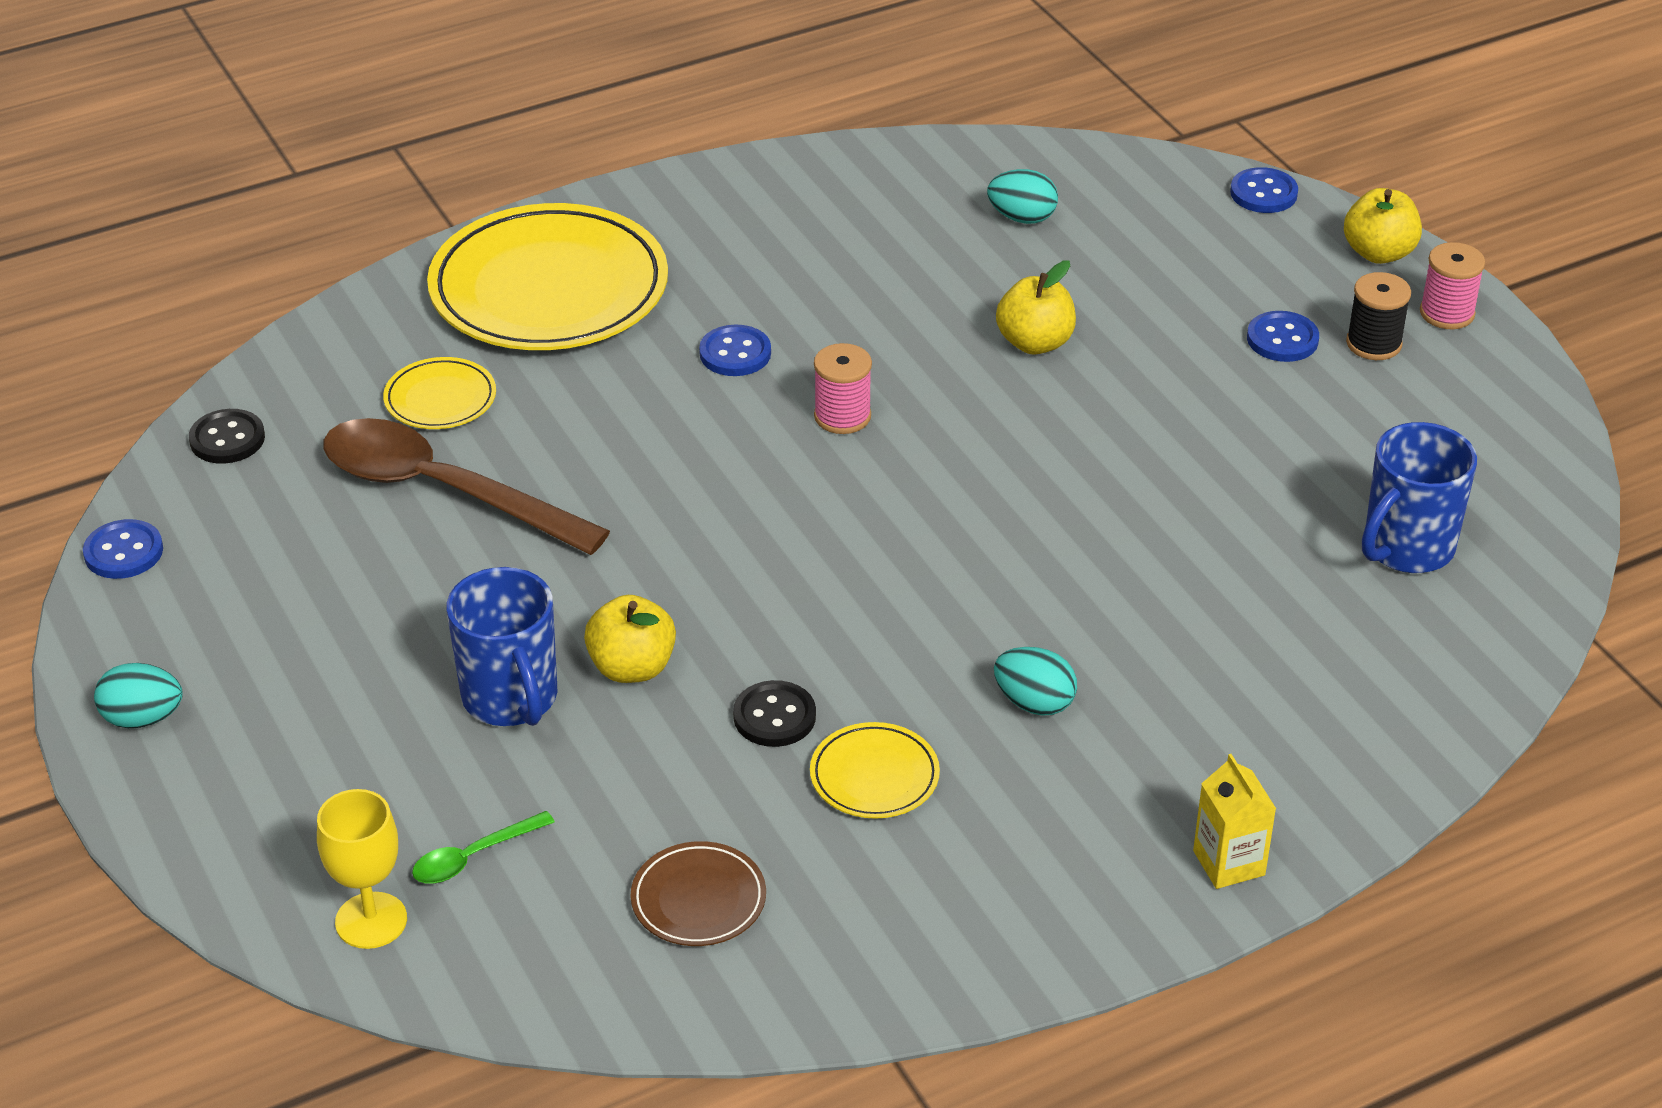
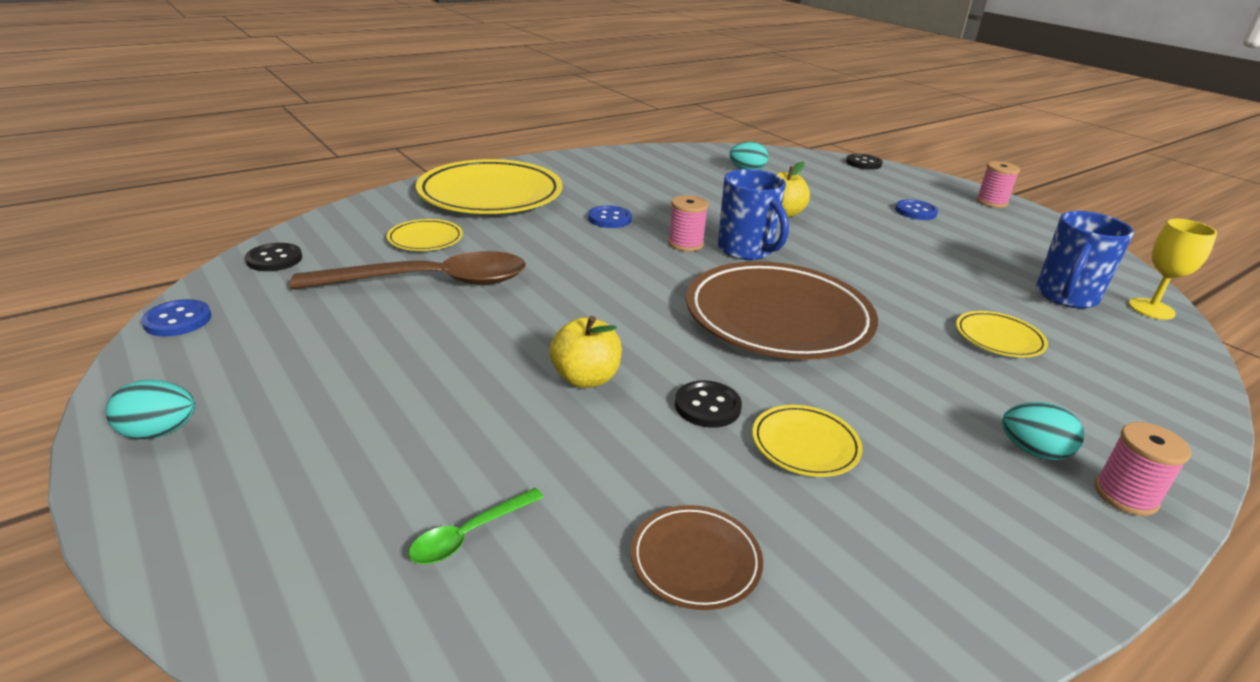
camera: 10 degrees left, 10 degrees down
yellow goblet [317,789,407,949] -> yellow goblet moved to [1128,219,1217,320]
brown spoon [323,418,610,555] -> brown spoon turned 150 degrees clockwise [290,251,526,289]
blue mug [446,567,557,726] -> blue mug moved to [718,169,789,260]
turquoise egg [994,647,1077,716] -> turquoise egg moved to [1002,402,1084,460]
yellow carton [1193,754,1276,889] -> pink spool [1095,422,1191,516]
blue button [1230,167,1298,213] -> black button [846,154,883,170]
yellow apple [1344,188,1422,264] -> none
black spool [1346,272,1411,360] -> none
none -> brown plate [686,261,878,360]
none -> yellow plate [956,311,1048,357]

